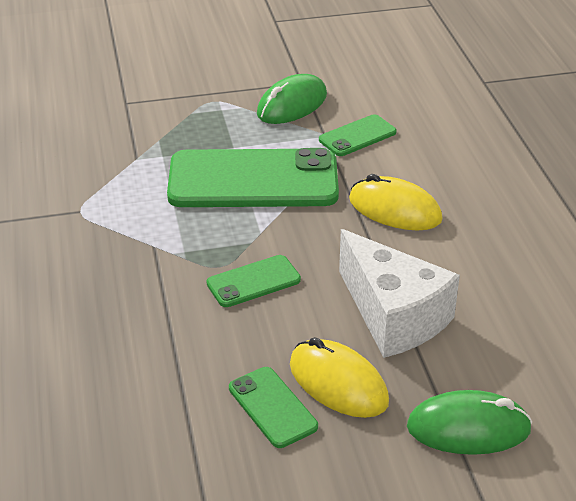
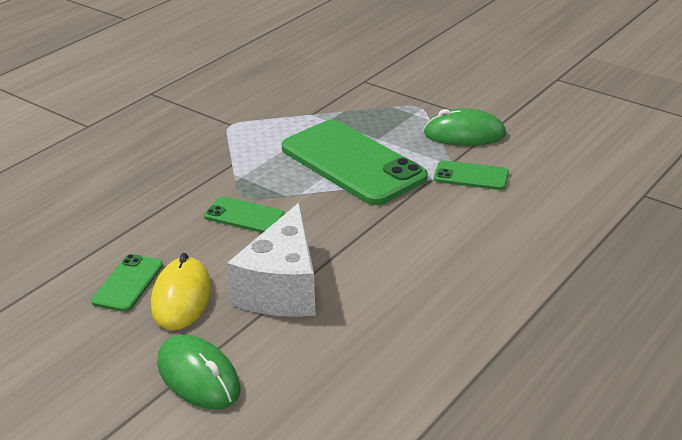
camera: 50 degrees right, 5 degrees down
yellow mouse [349,174,443,231] -> none

